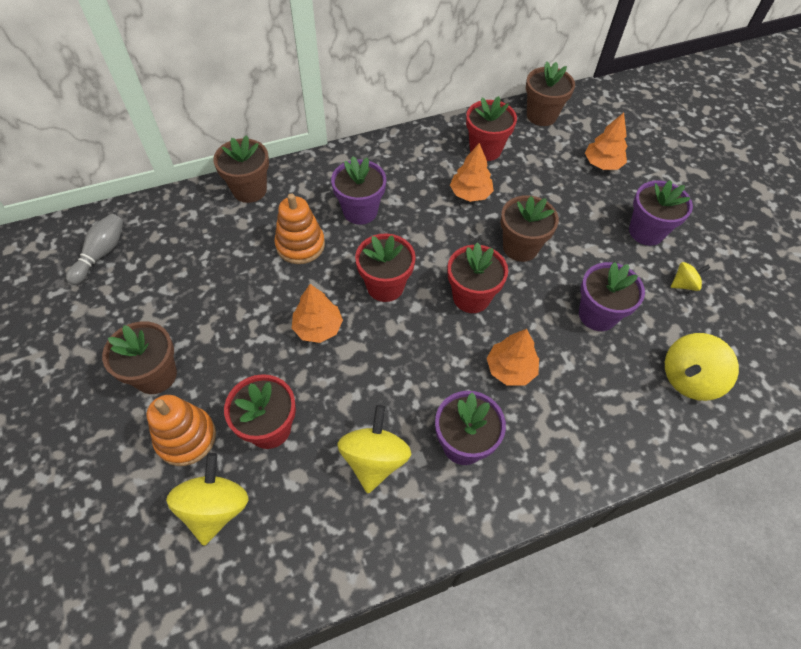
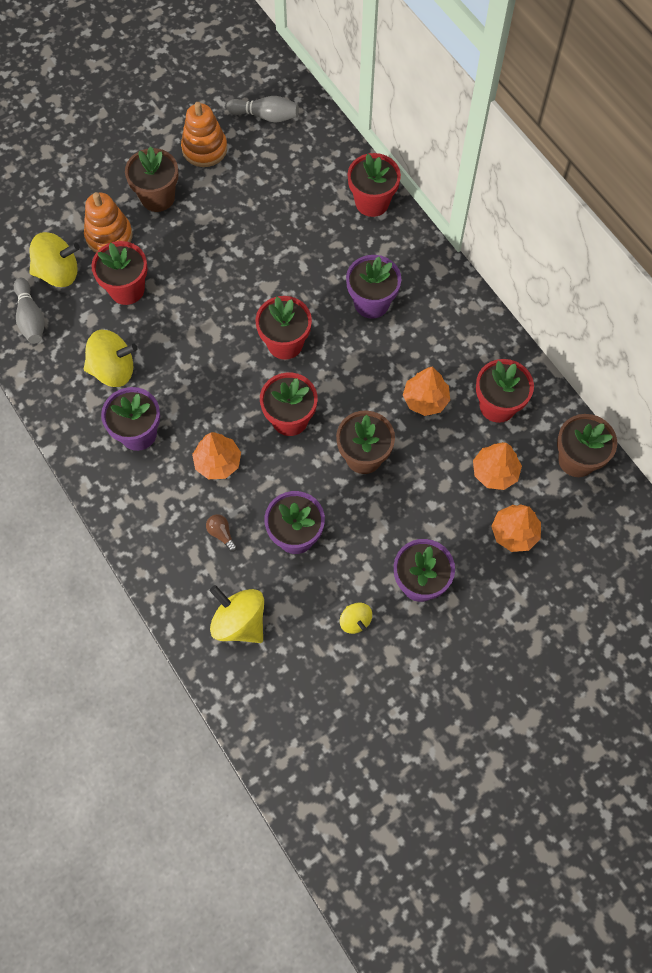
camera: 80 degrees right, 10 degrees up
brown flower pot [213,135,269,203] -> red flower pot [347,153,401,217]
orange stacking toy [274,193,325,264] -> orange stacking toy moved to [181,102,227,167]
orange tree [292,284,343,343] -> orange tree moved to [473,442,522,490]
none -> grey bowling pin [14,278,45,344]
none -> brown light bulb [206,514,237,552]

